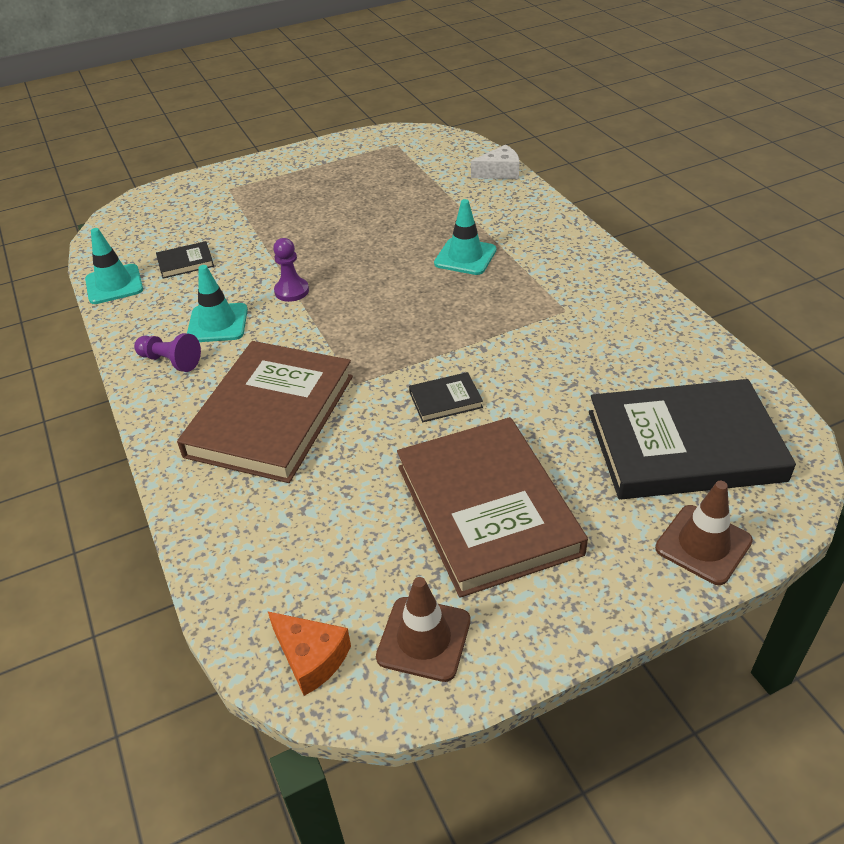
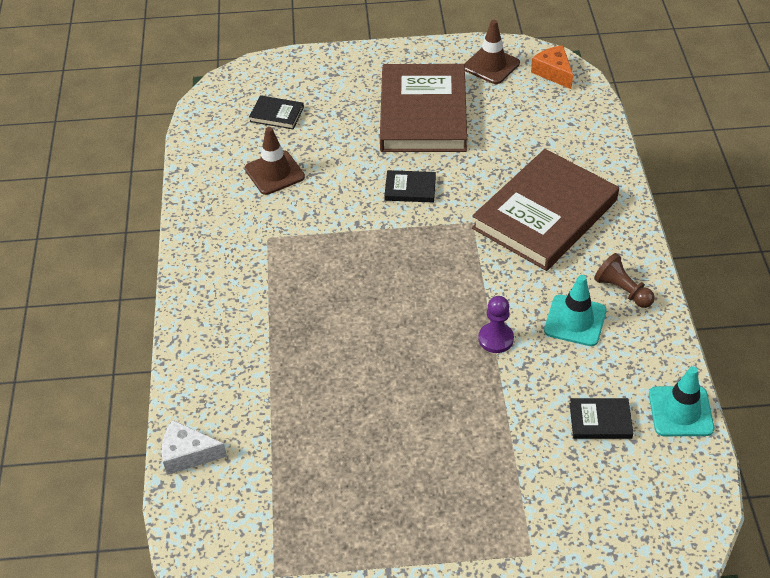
camera: 160 degrees left, 5 degrees up
purple pawn [134,333,201,372] -> brown pawn [594,253,655,308]
turquoise traffic cone [434,199,497,275] -> none
black book [589,379,796,499] -> black book [249,95,304,129], size x0.41
brown traffic cone [655,481,753,585] -> brown traffic cone moved to [245,127,305,195]

